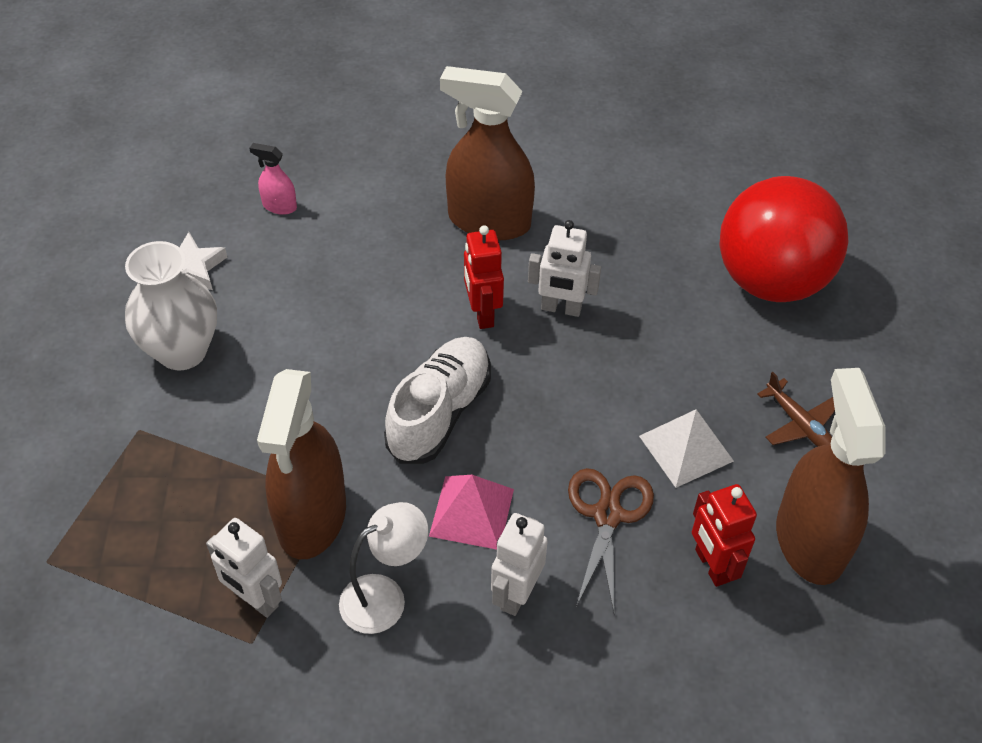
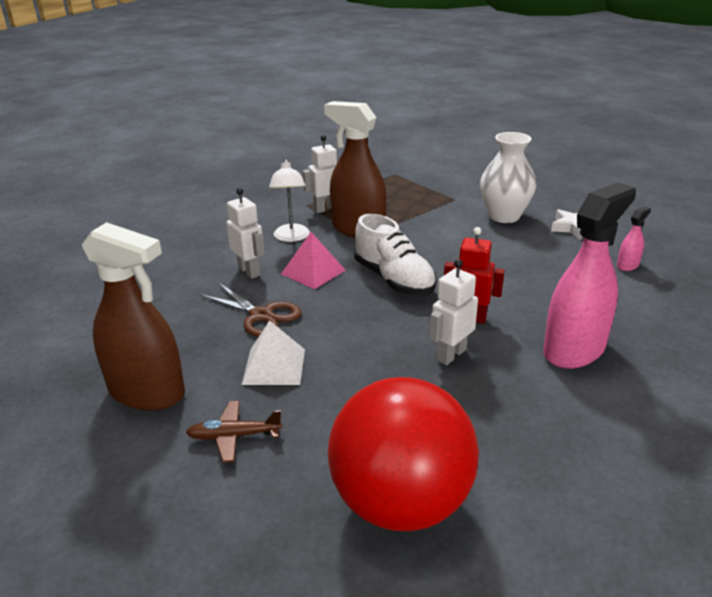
camera: 120 degrees right, 20 degrees down
brown spray bottle [440,66,535,240] -> pink spray bottle [543,182,636,369]
red robot [692,484,757,587] -> none

